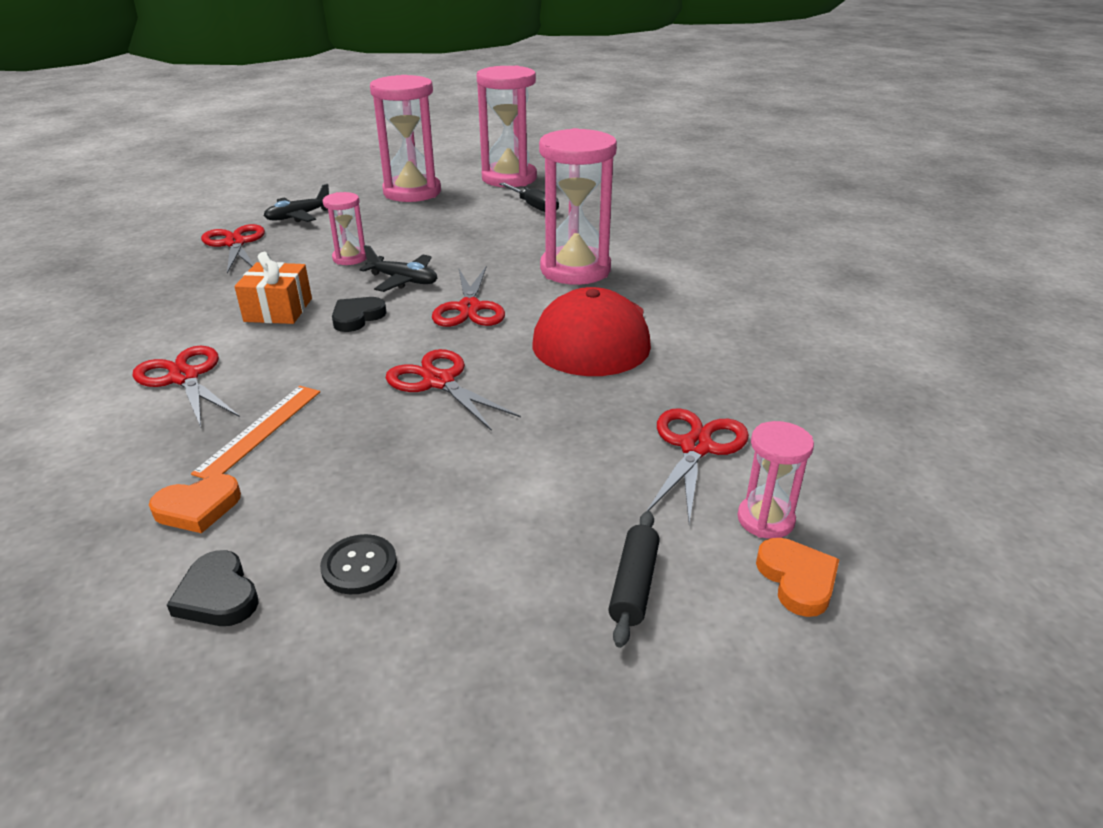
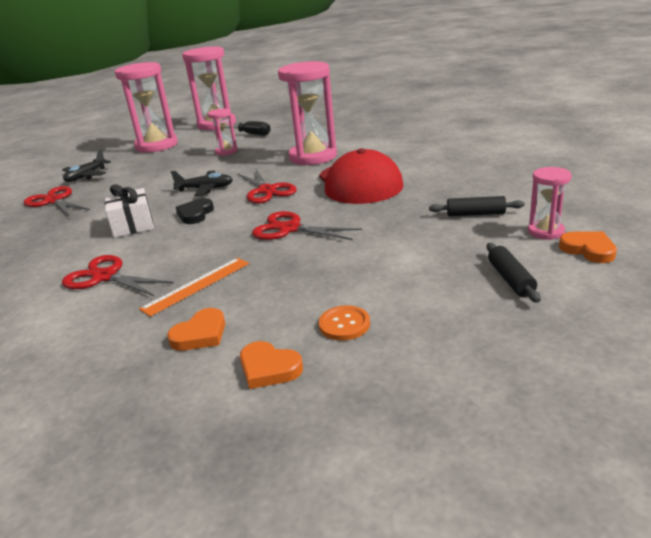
camera: 20 degrees left, 5 degrees down
black heart [167,550,259,626] -> orange heart [240,341,303,389]
orange ruler [191,386,320,479] -> orange ruler turned 45 degrees clockwise [139,258,249,317]
orange gift [235,252,312,324] -> white gift [105,184,154,238]
black button [320,534,397,594] -> orange button [319,305,370,341]
pink hourglass [323,192,367,265] -> pink hourglass moved to [208,108,238,156]
red scissors [647,408,749,524] -> black rolling pin [429,196,525,216]

